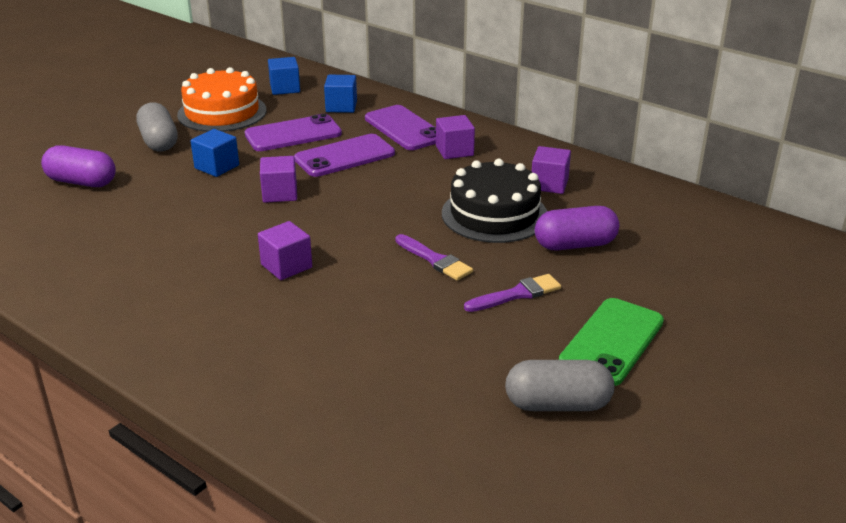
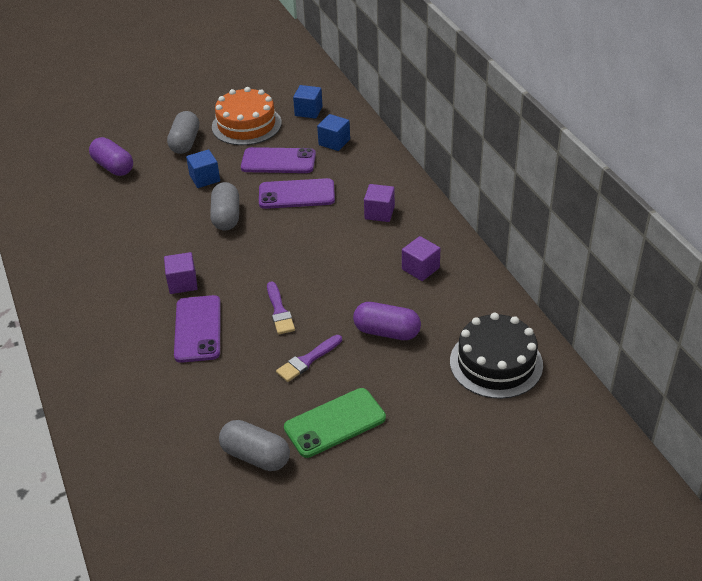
camera: 30 degrees right, 10 degrees up
purple cube [260,156,297,203] -> grey capsule [210,182,239,230]
purple phone [365,105,436,150] -> purple phone moved to [174,295,221,363]
black cake [442,159,547,243] -> black cake moved to [450,313,543,399]
purple brush [464,274,561,312] -> purple brush turned 135 degrees clockwise [276,335,342,382]

